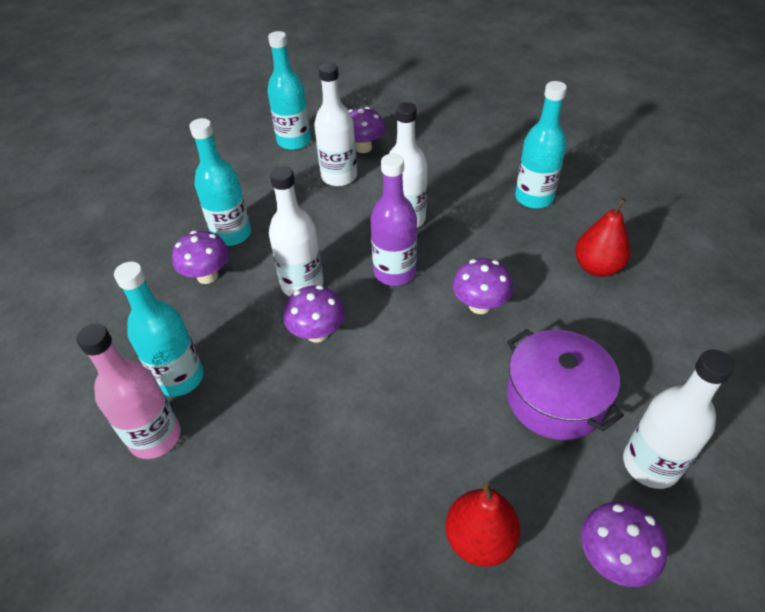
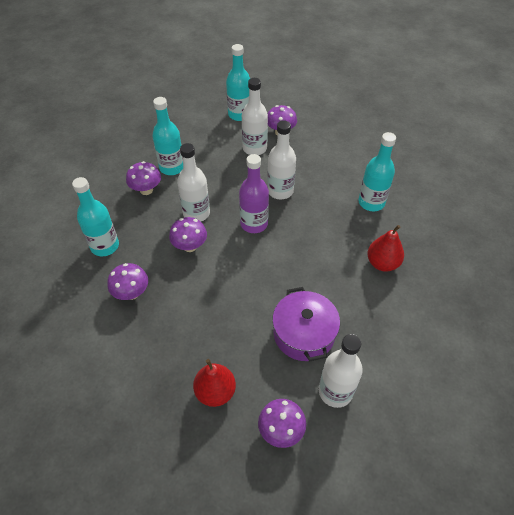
camera: 20 degrees right, 5 degrees up
pink bottle [76,324,181,459] -> none
purple mushroom [453,258,513,314] -> purple mushroom moved to [108,263,148,300]

